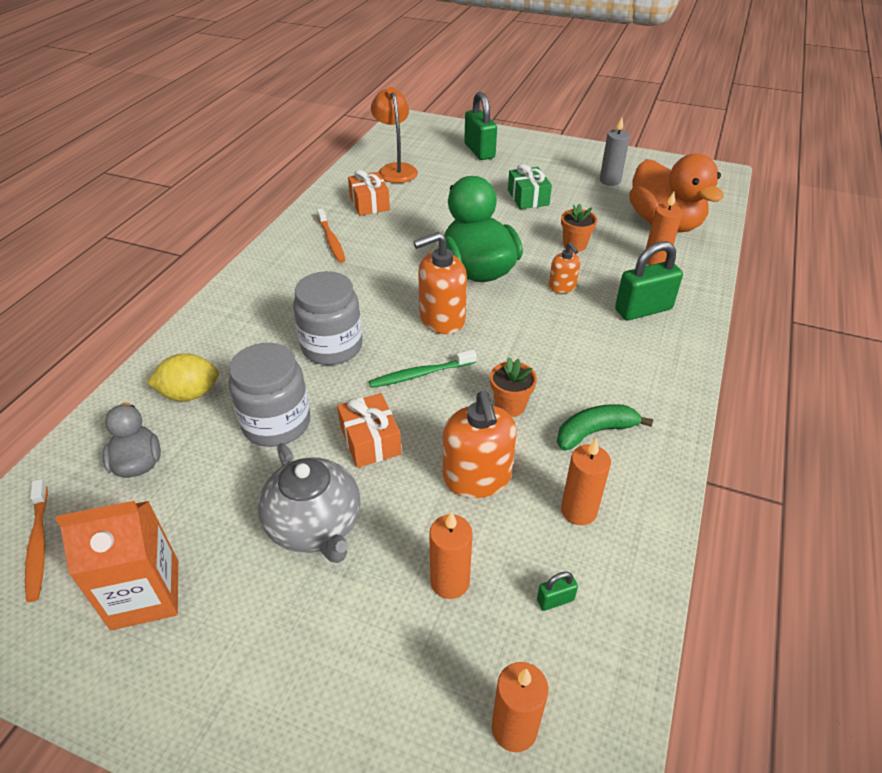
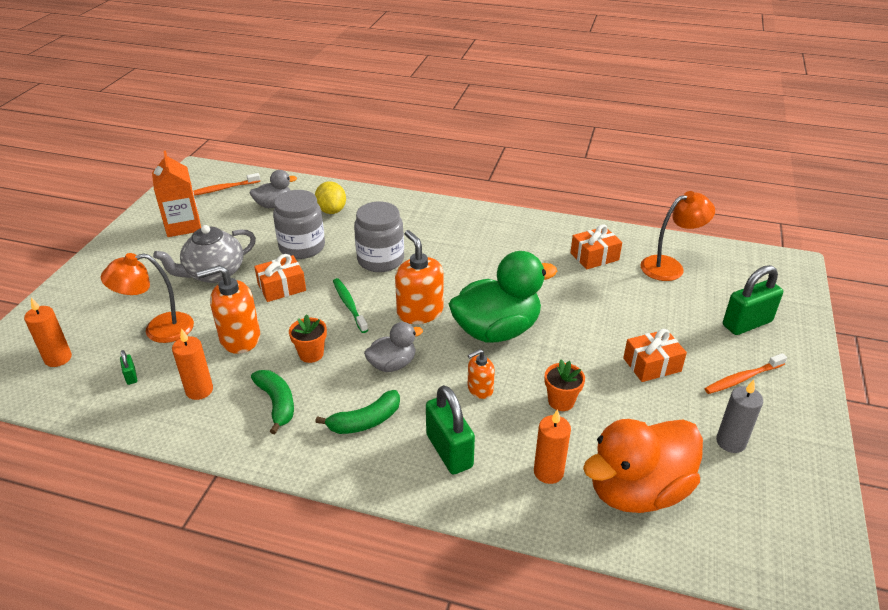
camera: 85 degrees right, 5 degrees down
orange toothbrush [317,208,345,263] -> orange toothbrush moved to [704,353,787,394]
orange candle [429,511,473,599] -> orange lamp [101,253,194,343]
green gift [508,164,552,209] -> orange gift [623,329,687,382]
none -> green banana [315,390,400,434]
none -> grey duck [364,322,423,372]

